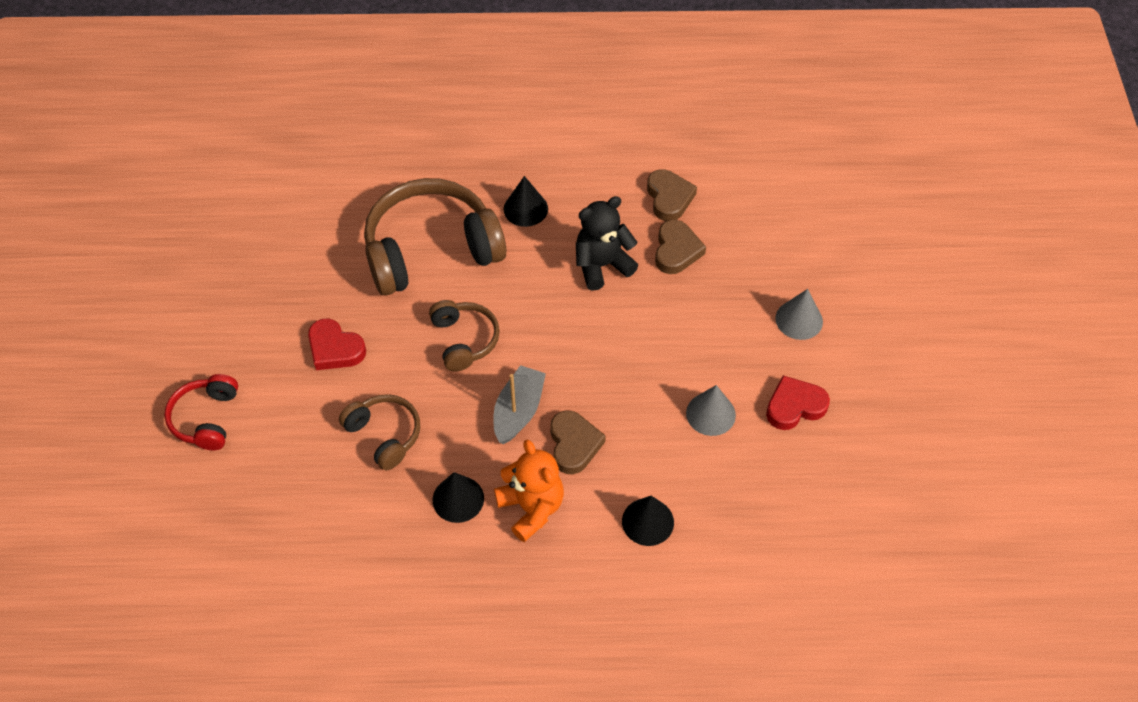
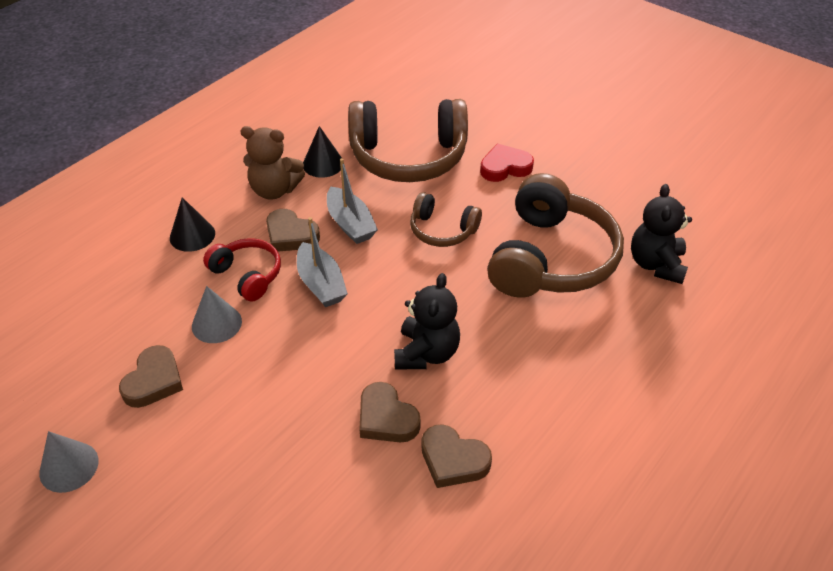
camera: 130 degrees right, 10 degrees down
red headphones [164,374,238,450] -> red headphones moved to [203,238,281,302]
brown headphones [339,394,420,470] -> brown headphones [348,99,468,182], size x1.94
orange teddy bear [494,440,564,542] -> brown teddy bear [241,126,305,200]
black cone [504,176,548,227] -> none
red heart [766,375,830,430] -> brown heart [119,345,183,408]
grey cone [775,289,823,340] -> grey cone moved to [39,431,99,493]
none -> grey boat [297,217,348,307]
none -> black teddy bear [631,184,692,284]

